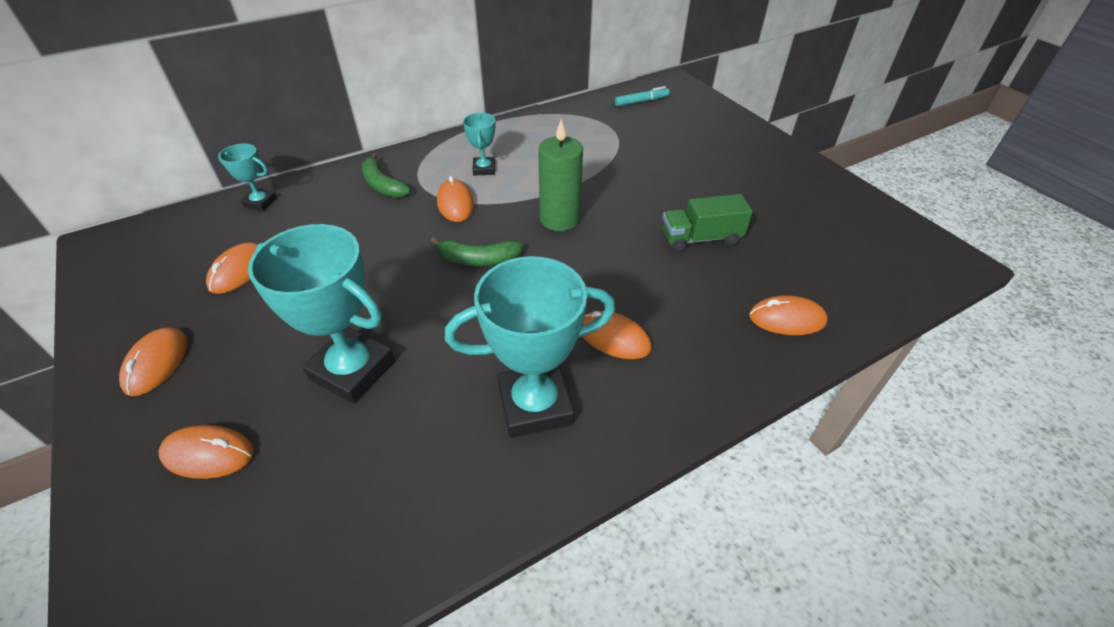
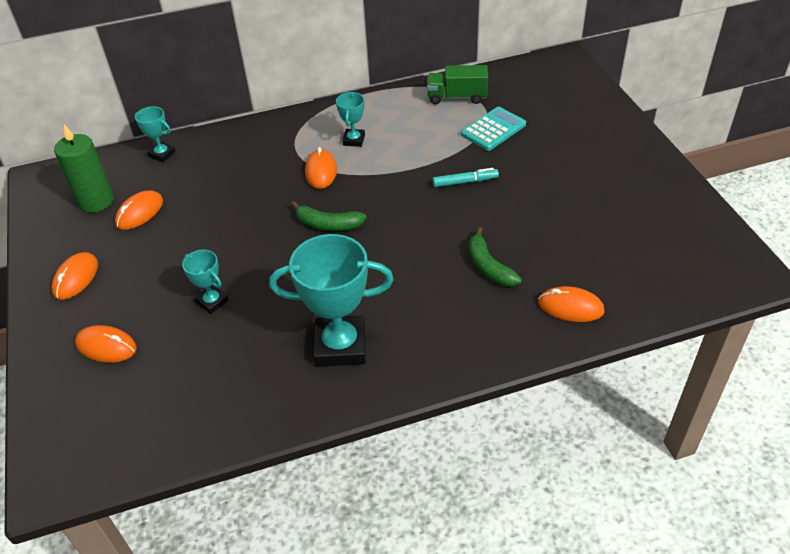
camera: 15 degrees right, 0 degrees up
turquoise trophy [248,224,395,404] -> turquoise trophy [182,250,229,314], size x0.50
green banana [362,153,411,198] -> green banana moved to [469,227,522,286]
green candle [538,119,583,231] -> green candle moved to [54,125,114,213]
orange mouse [582,311,652,359] -> none
turquoise marker [615,86,670,106] -> turquoise marker moved to [433,168,499,187]
green truck [662,194,753,252] -> green truck moved to [427,65,488,105]
none -> turquoise calculator [461,107,526,151]

